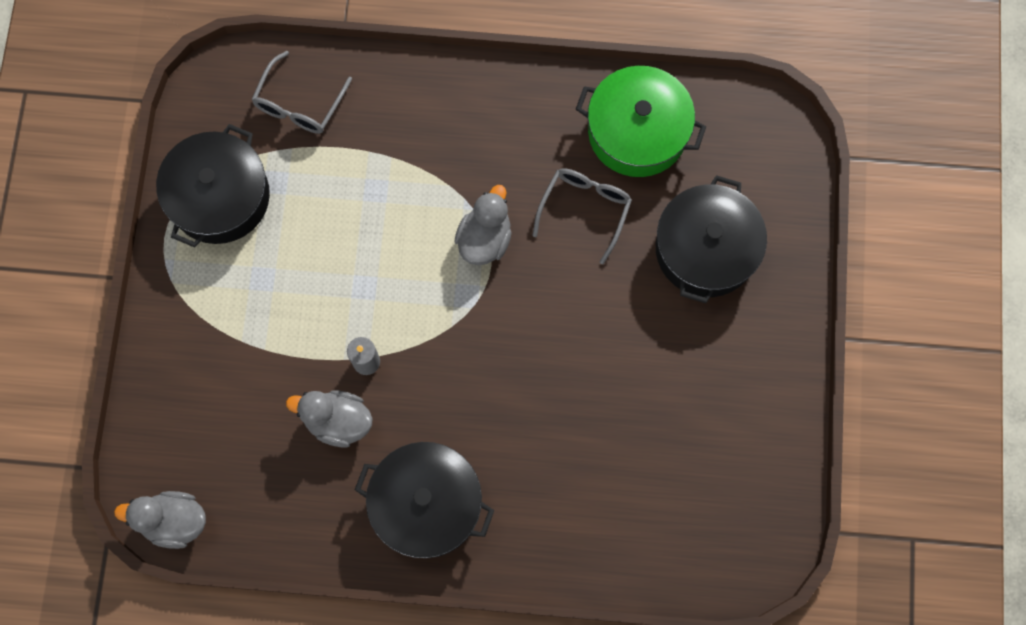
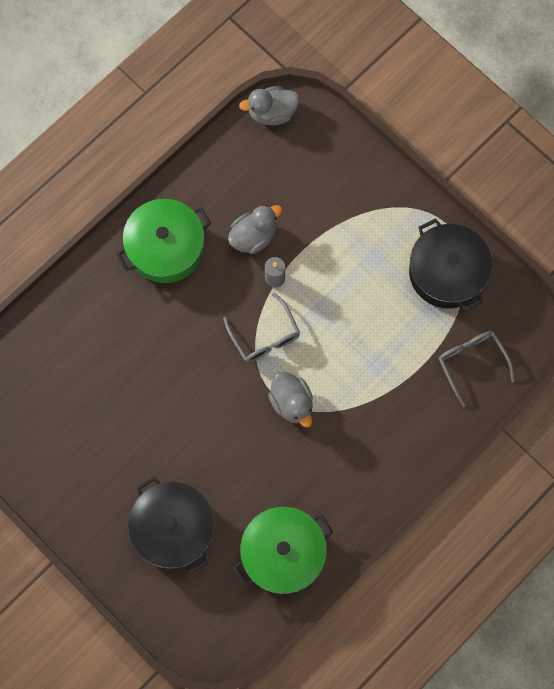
camera: 130 degrees right, 0 degrees up
grey duck [114,491,206,549] -> grey duck turned 150 degrees counterclockwise [239,86,299,125]
black pot [355,442,494,558] -> green pot [116,199,211,283]
grey glasses [532,168,632,264] -> grey glasses moved to [223,293,300,362]

